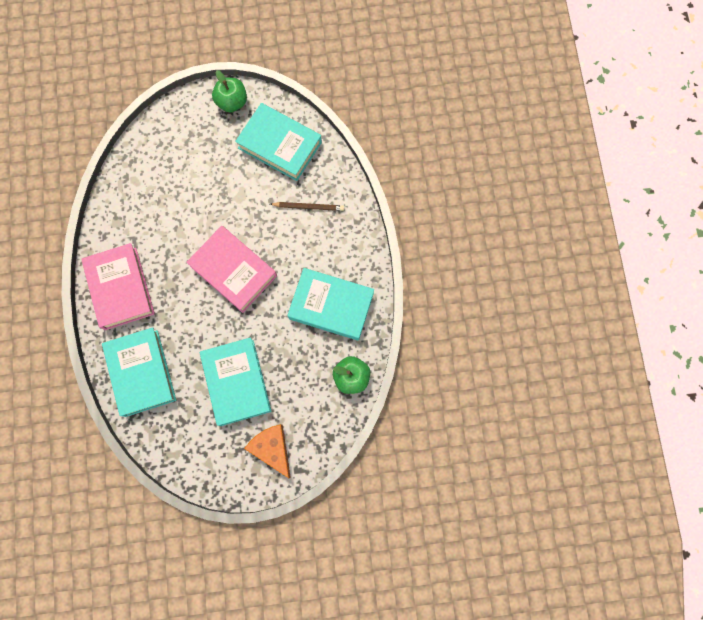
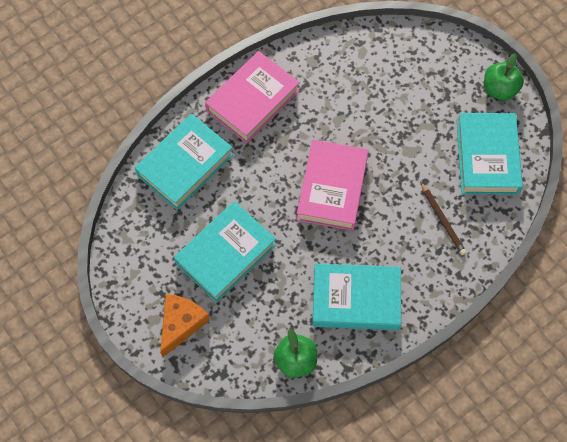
camera: 60 degrees right, 10 degrees down
turquoise book [287,268,374,341] -> turquoise book turned 75 degrees counterclockwise [312,264,401,330]

